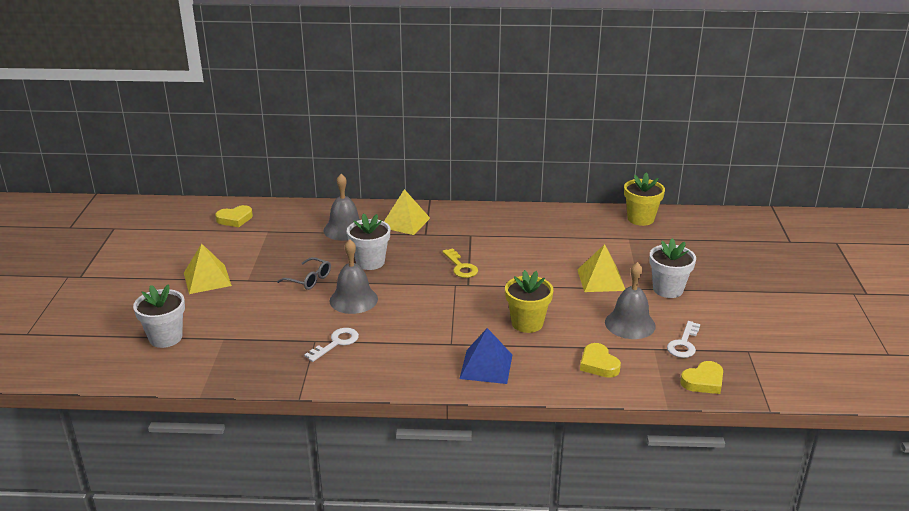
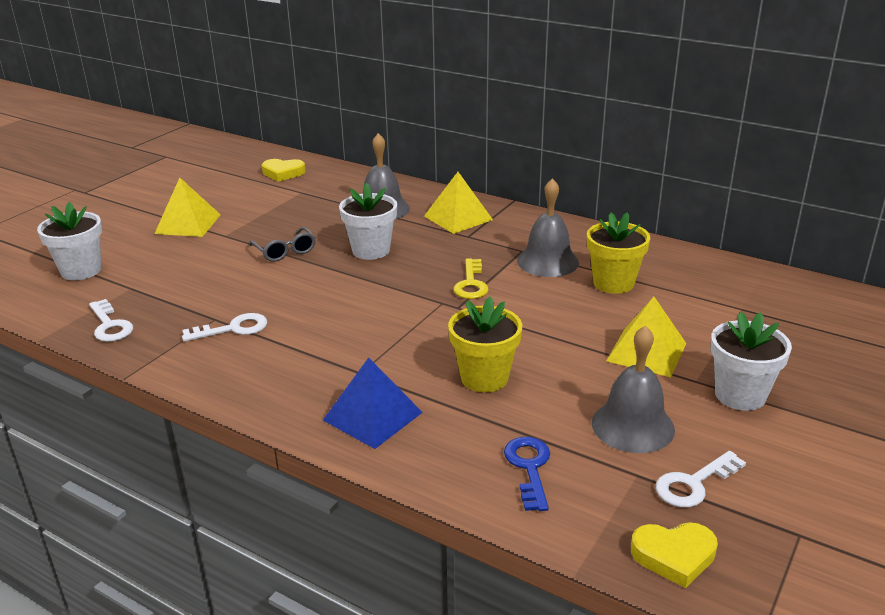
camera: 30 degrees right, 0 degrees up
grey bell [329,239,378,314] -> grey bell moved to [517,178,579,277]
yellow heart [580,343,621,378] -> blue key [504,437,550,511]
yellow flower pot [624,172,665,226] -> yellow flower pot moved to [587,212,650,294]
none -> white key [89,299,133,342]

